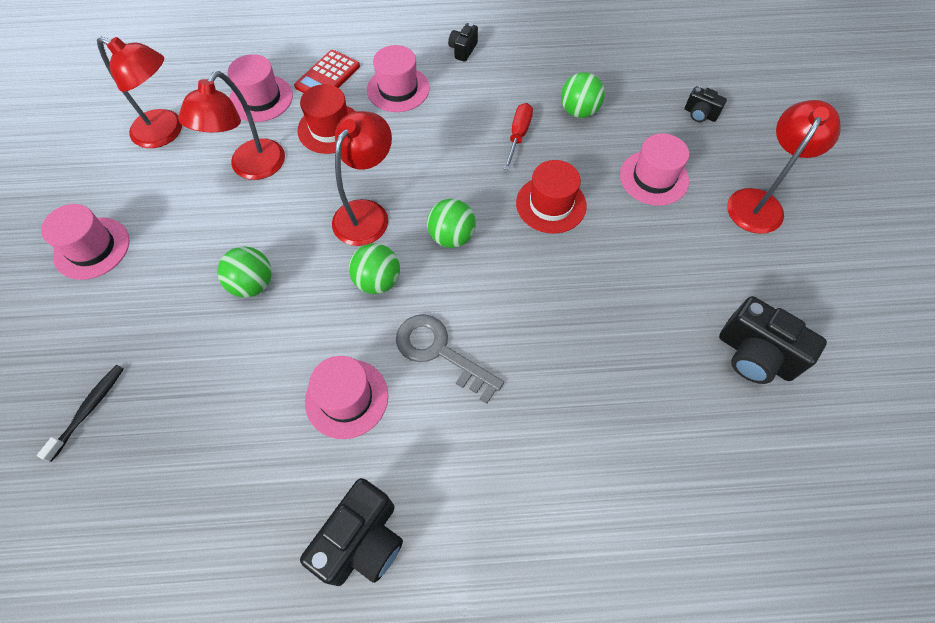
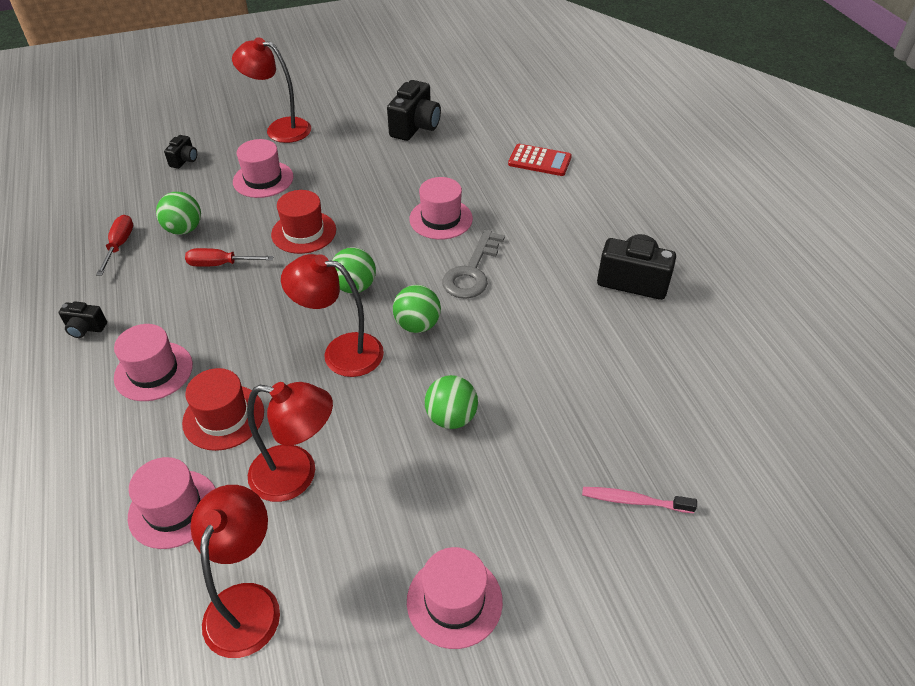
camera: 105 degrees left, 15 degrees down
black toothbrush [37,365,124,462] -> pink toothbrush [582,487,697,513]
red calculator [294,50,360,93] -> red calculator moved to [508,144,572,176]
pink hat [305,356,388,439] -> pink hat moved to [409,177,473,240]
none -> red screwdriver [96,215,133,275]

